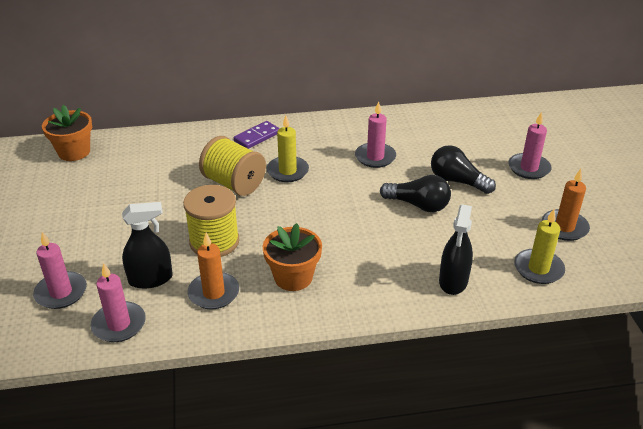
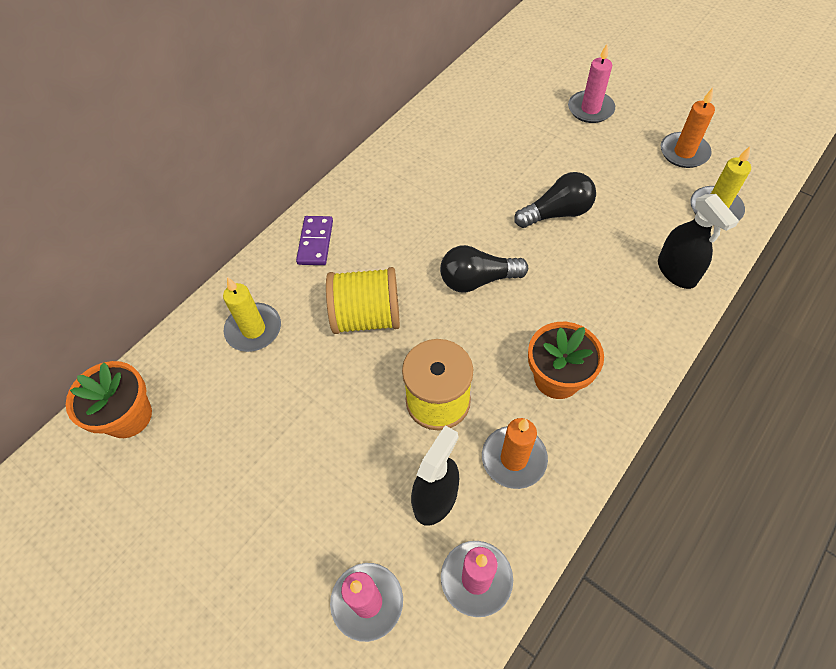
camera: 40 degrees left, 20 degrees up
yellow candle [267,115,309,182] -> yellow candle moved to [223,277,281,352]
pink candle [355,101,396,168] -> none
black light bulb [431,145,496,194] -> black light bulb moved to [440,245,528,292]

